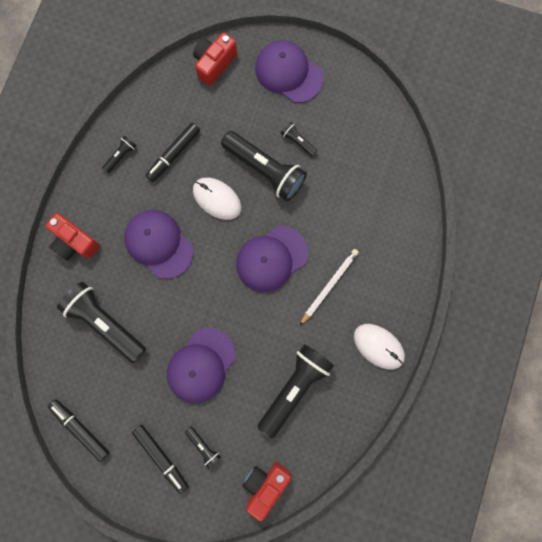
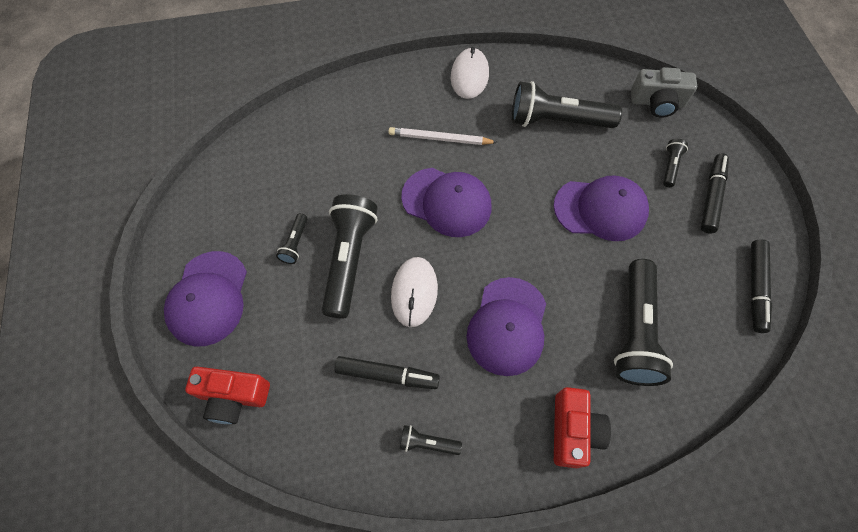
camera: 120 degrees left, 15 degrees down
red camera [242,462,291,522] -> grey camera [631,67,697,118]

